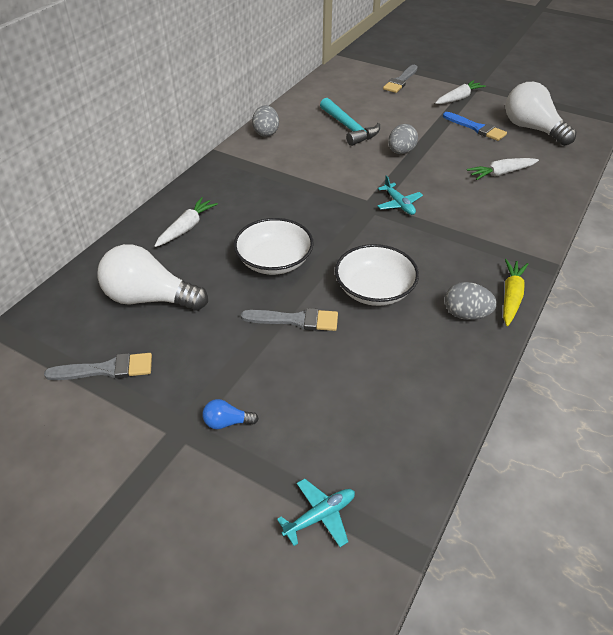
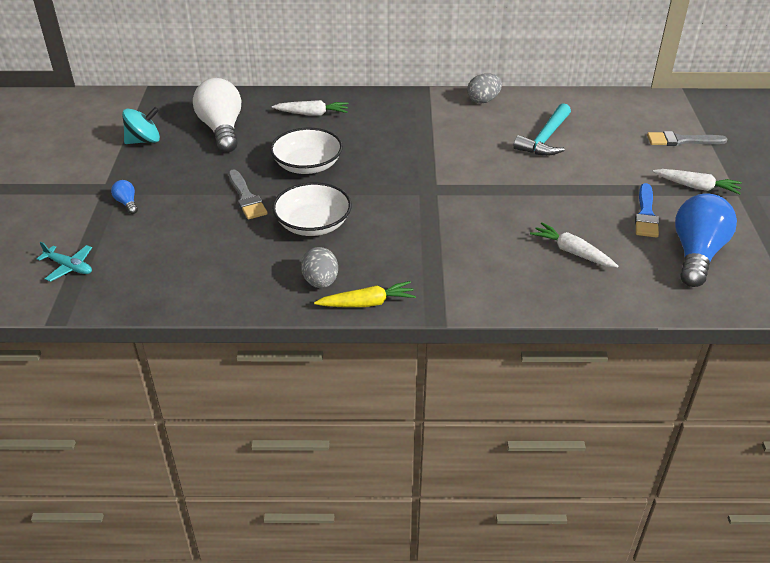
camera: 60 degrees right, 5 degrees down
grey brush [44,353,152,380] -> turquoise spinning top [122,107,160,144]
turquoise plane [377,175,423,215] -> none
grey egg [388,124,418,154] -> none
white light bulb [506,82,576,146] -> blue light bulb [675,194,737,287]

